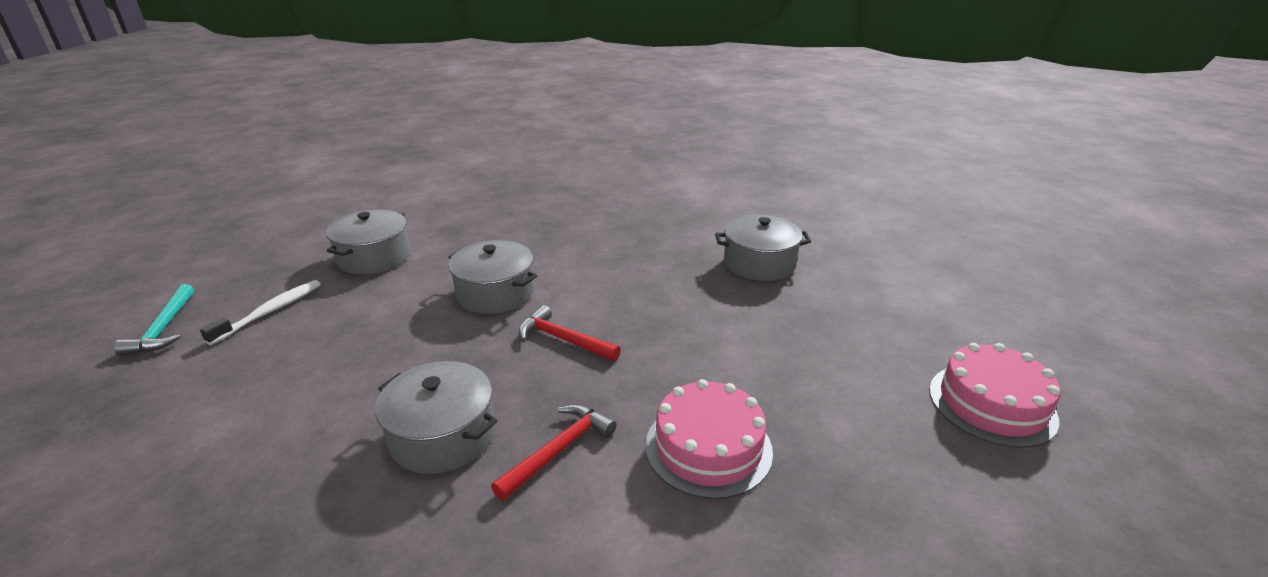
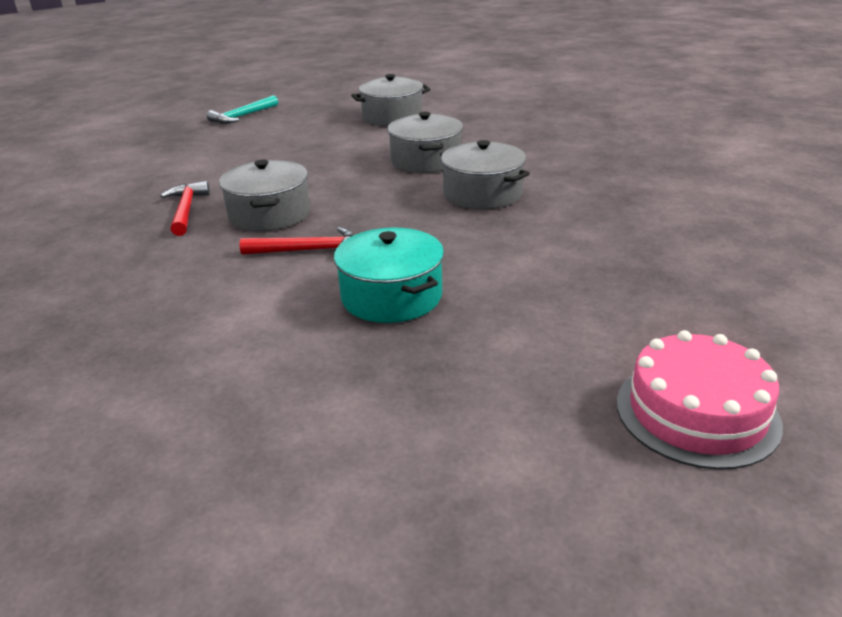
camera: 50 degrees right, 0 degrees up
white toothbrush [200,280,321,345] -> none
red hammer [519,305,621,361] -> red hammer moved to [160,181,210,236]
pink cake [645,379,773,499] -> turquoise pot [334,228,444,323]
grey pot [715,215,811,281] -> grey pot moved to [440,140,530,209]

